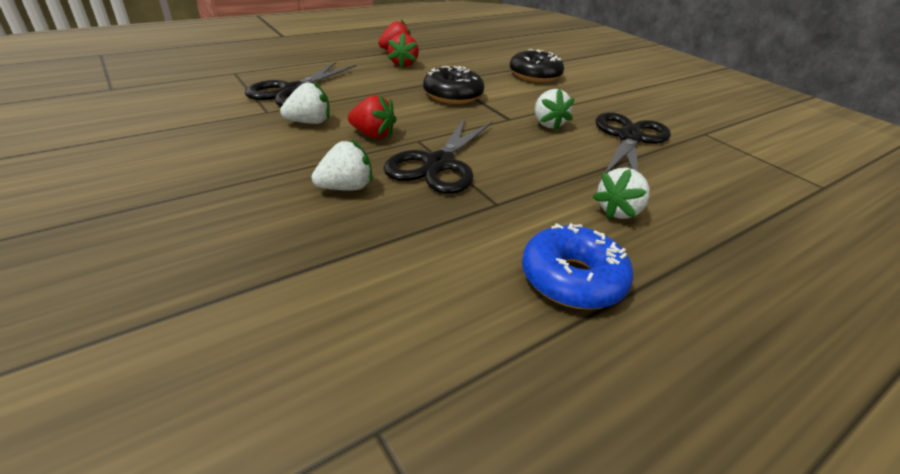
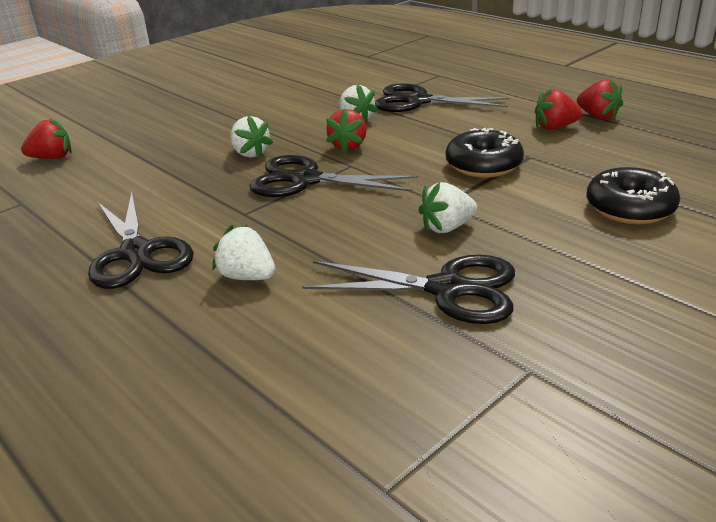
camera: 85 degrees right, 5 degrees down
blue donut [522,223,634,310] -> black scissors [88,192,194,289]
none -> red strawberry [21,118,72,159]

